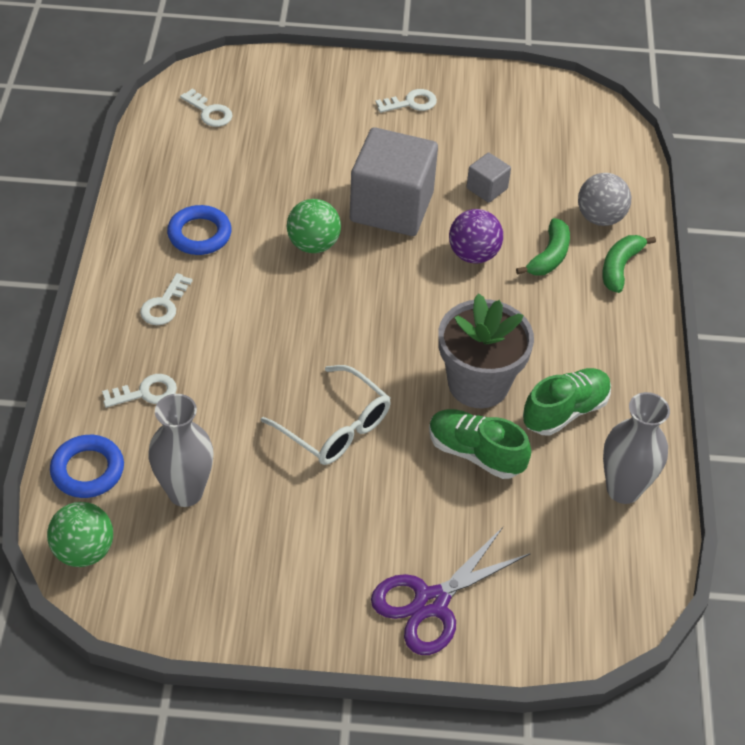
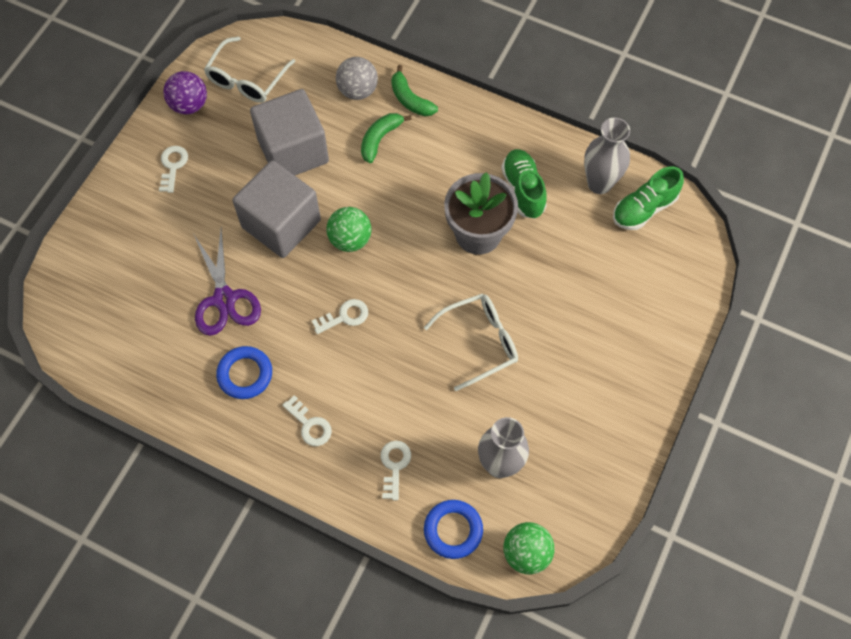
camera: 65 degrees left, 15 degrees up
white key [180,89,233,127] -> white key moved to [312,299,368,334]
green ball [287,199,341,253] -> green ball moved to [326,207,371,252]
purple scissors [371,527,531,655] -> purple scissors moved to [194,228,261,336]
green shoe [429,409,531,479] -> green shoe moved to [613,166,684,230]
purple ball [449,209,503,263] -> purple ball moved to [163,71,207,115]
grey cube [467,152,511,203] -> grey cube [250,89,329,175], size x2.23
green banana [516,218,570,276] -> green banana turned 105 degrees counterclockwise [361,113,412,163]
none -> white glasses [204,36,295,103]

